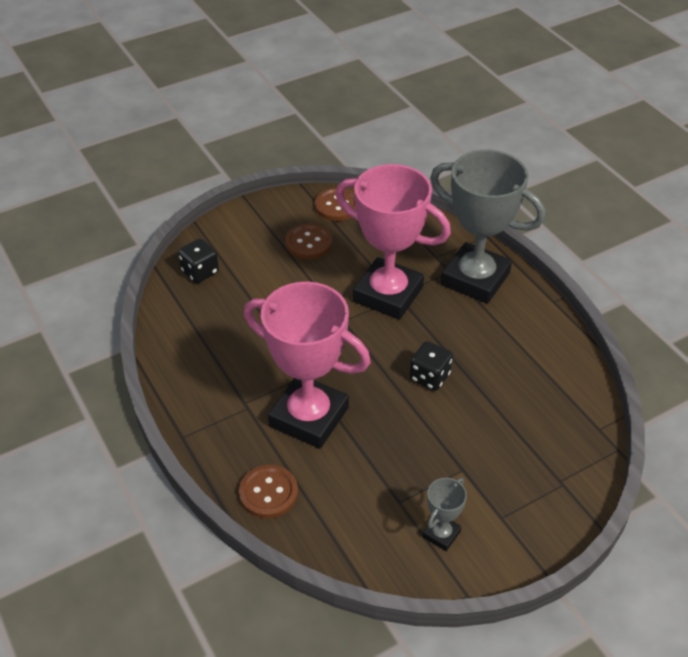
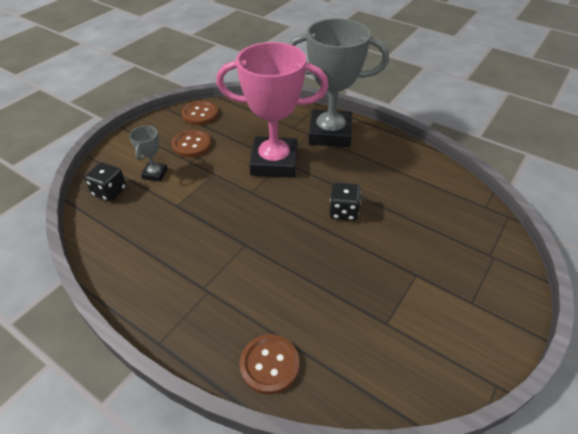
camera: 25 degrees left, 0 degrees up
pink trophy [244,282,371,449] -> none
grey trophy [422,478,467,551] -> grey trophy moved to [129,125,168,182]

